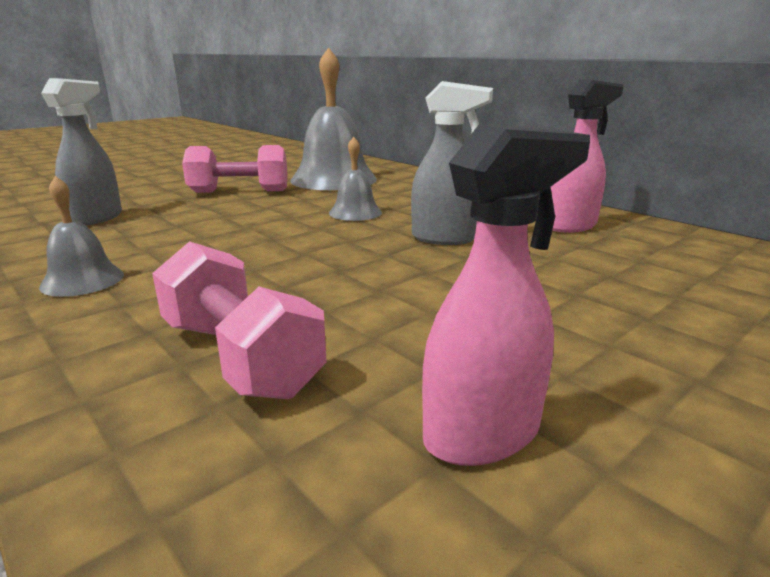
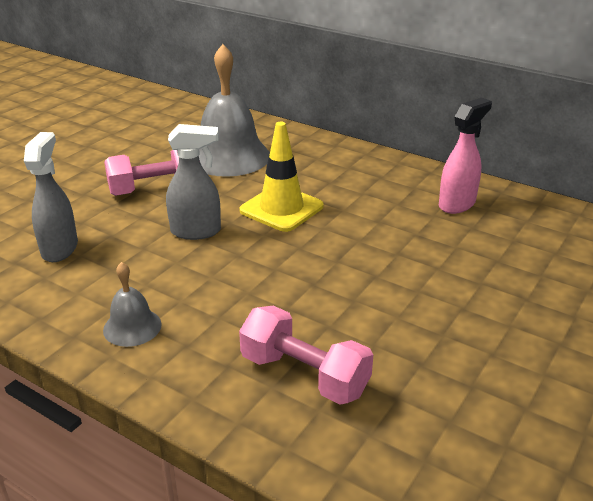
camera: 15 degrees left, 10 degrees up
grey bell [329,137,382,221] -> yellow traffic cone [239,122,324,232]
grey spray bottle [411,81,493,245] -> grey spray bottle moved to [166,124,221,240]
pink spray bottle [422,125,590,466] -> none

